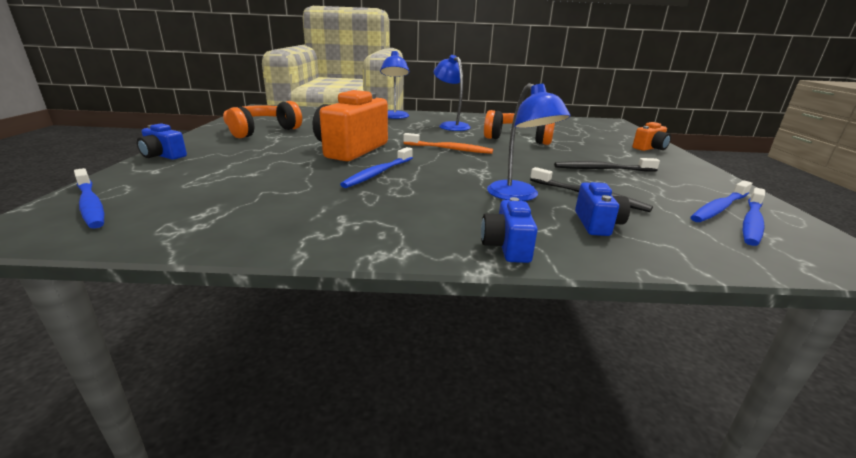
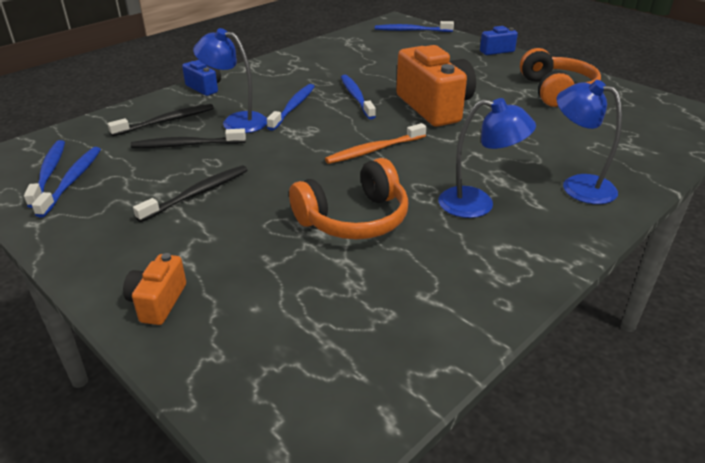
camera: 135 degrees right, 10 degrees up
blue camera [575,182,630,236] -> black toothbrush [107,104,214,136]
none -> blue toothbrush [267,84,315,131]

